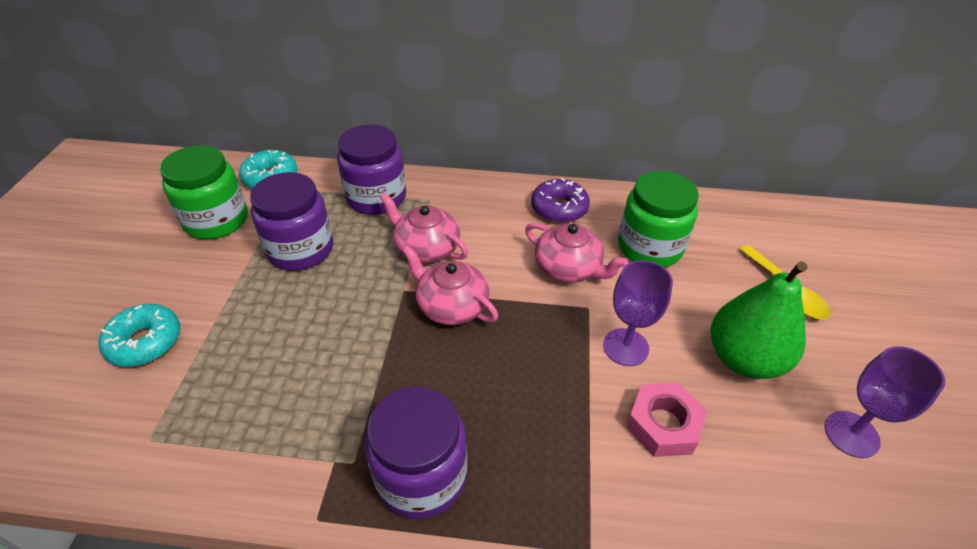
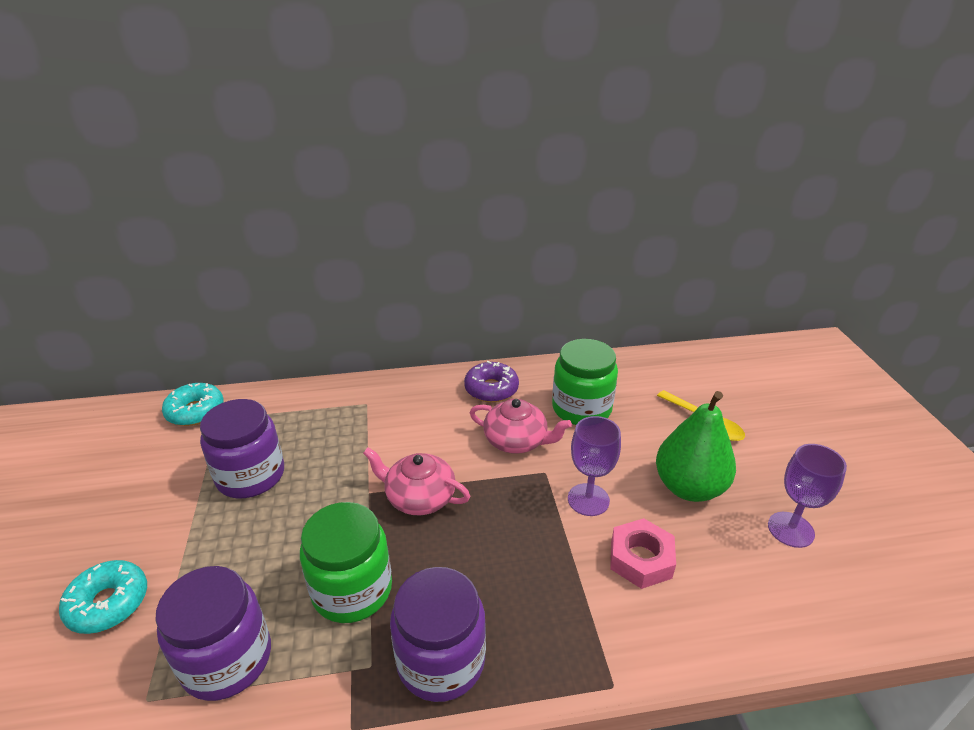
camera: 15 degrees left, 10 degrees down
green jar [160,145,248,239] -> green jar moved to [300,502,392,623]
purple jar [337,124,406,215] -> purple jar moved to [155,566,271,701]
pink teapot [380,193,468,263] -> none

